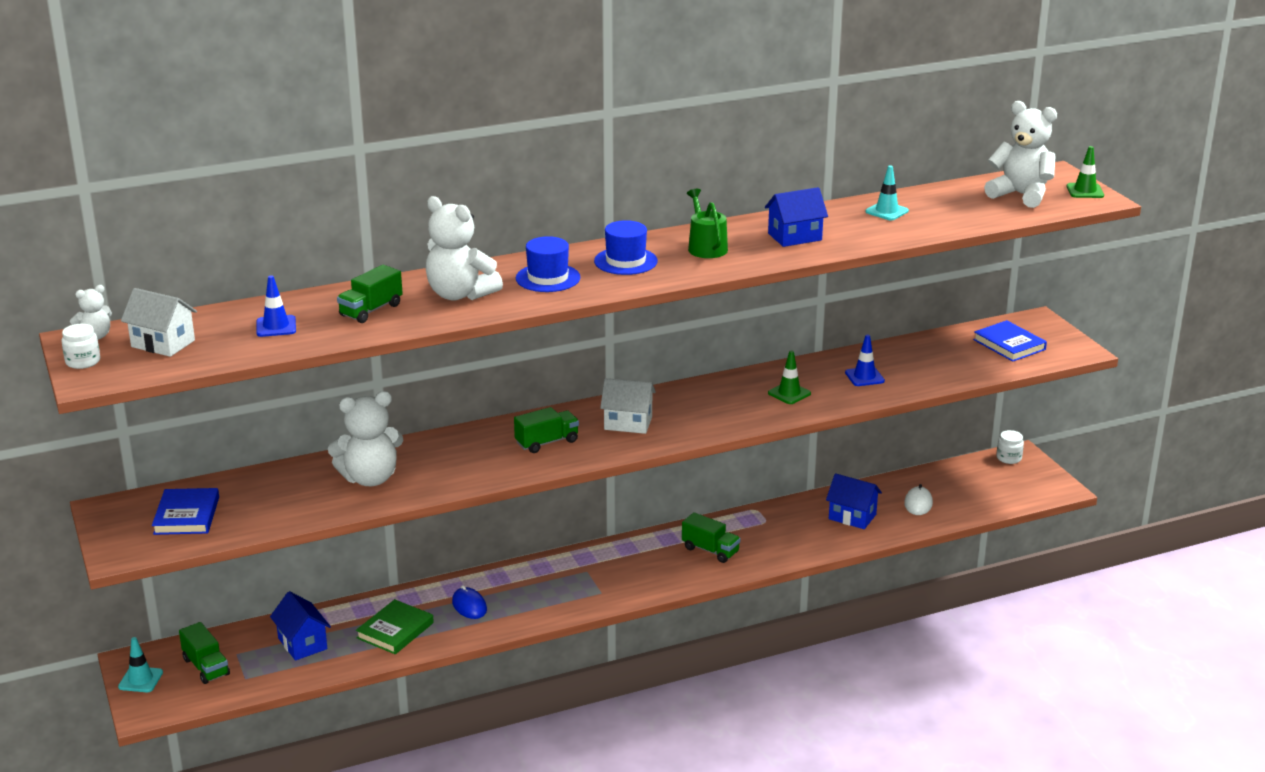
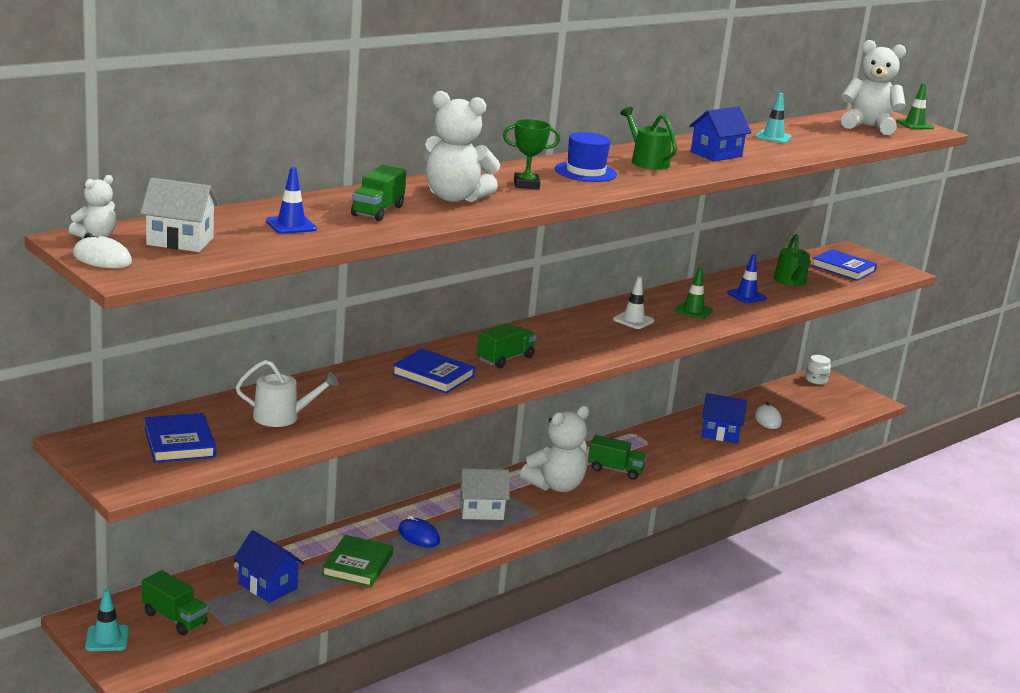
camera: 20 degrees left, 5 degrees down
white jar [61,324,100,369] -> white mouse [73,233,132,268]
white teddy bear [328,391,403,486] -> white teddy bear moved to [520,406,589,492]
blue hat [516,236,580,292] -> green trophy [503,119,560,189]
white house [600,378,656,434] -> white house moved to [458,468,510,520]
none -> white watering can [236,360,339,427]
none -> blue book [392,349,475,394]
none -> white traffic cone [613,277,654,329]
none -> green watering can [774,234,811,286]

